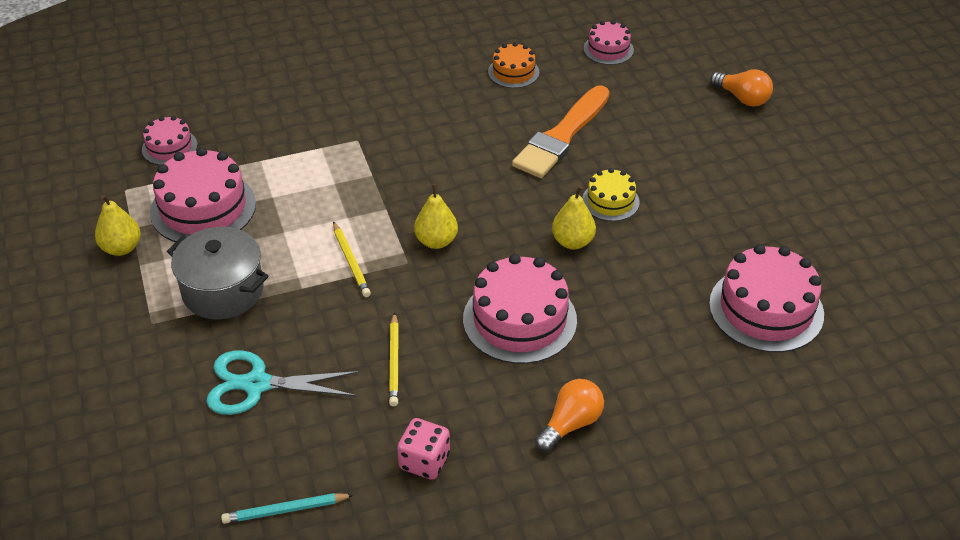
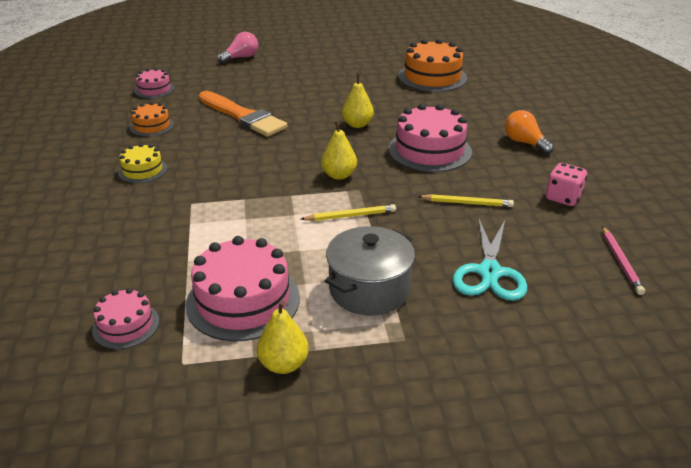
camera: 80 degrees left, 10 degrees down
turquoise pencil [221,493,353,524] -> pink pencil [602,226,645,295]
yellow cake [582,168,640,221] -> yellow cake moved to [118,143,167,183]
pink cake [709,244,824,353] -> orange cake [398,39,467,92]
orange light bulb [710,69,773,107] -> pink light bulb [217,32,258,64]

